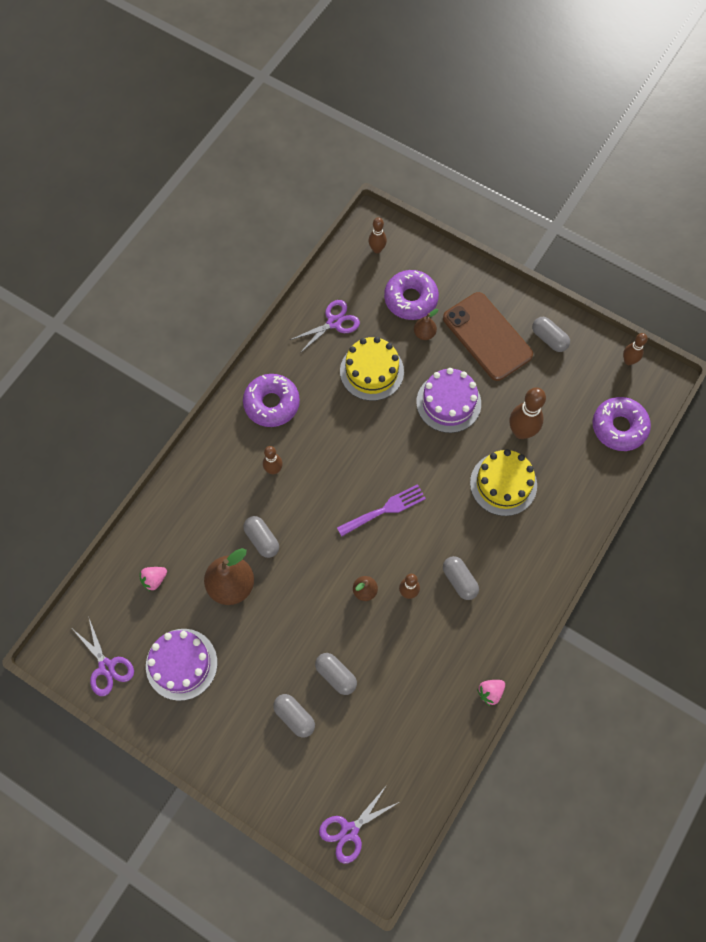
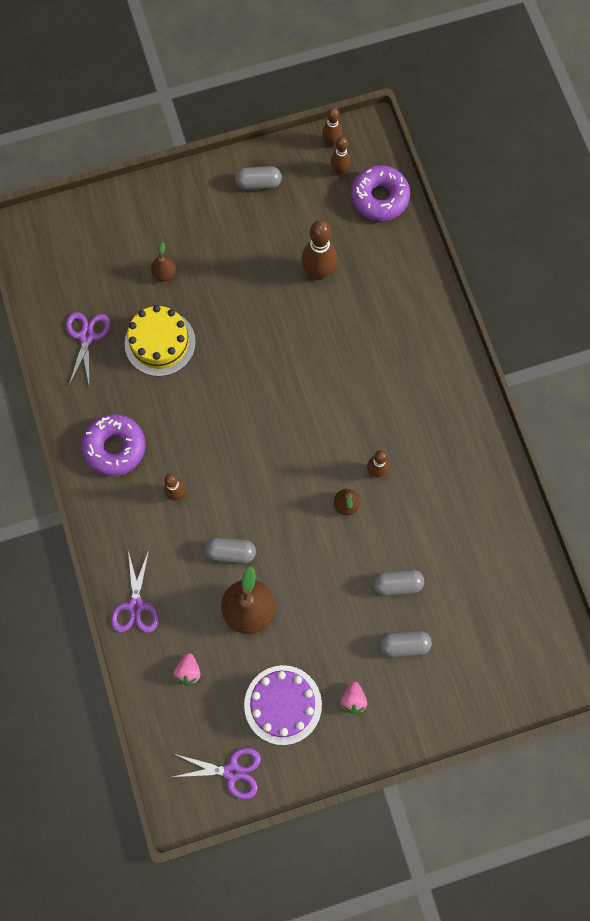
camera: 50 degrees left, 5 degrees up
purple scissors [319,785,399,864] -> purple scissors moved to [111,550,159,633]
purple fork [337,484,426,536] -> none
brown bowling pin [368,217,387,253] -> brown bowling pin moved to [331,137,351,175]
purple donut [384,270,439,320] -> none
purple cake [416,368,481,433] -> none
brown phone [443,292,533,381] -> none
grey capsule [443,556,479,600] -> none
yellow cake [470,449,537,516] -> none
pink strawberry [477,680,505,706] -> pink strawberry moved to [340,682,367,714]

